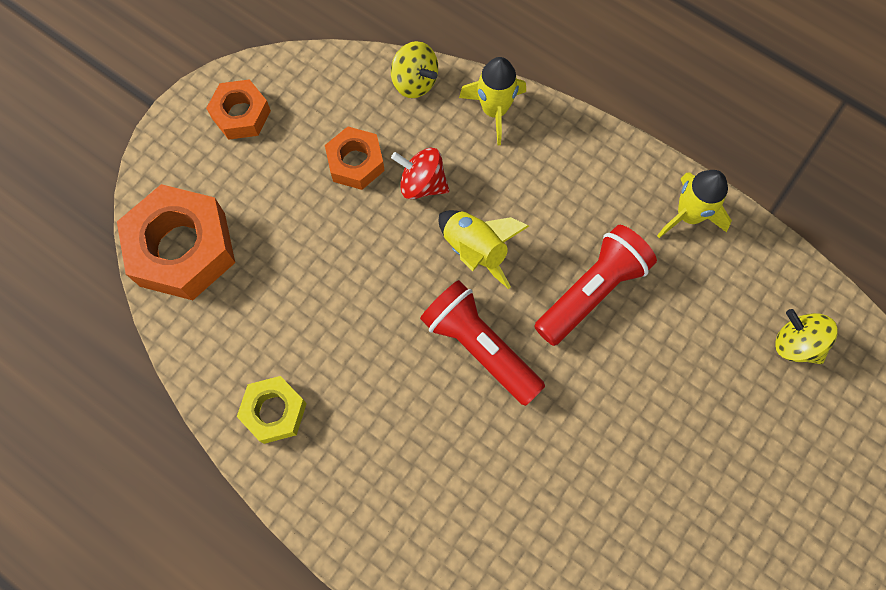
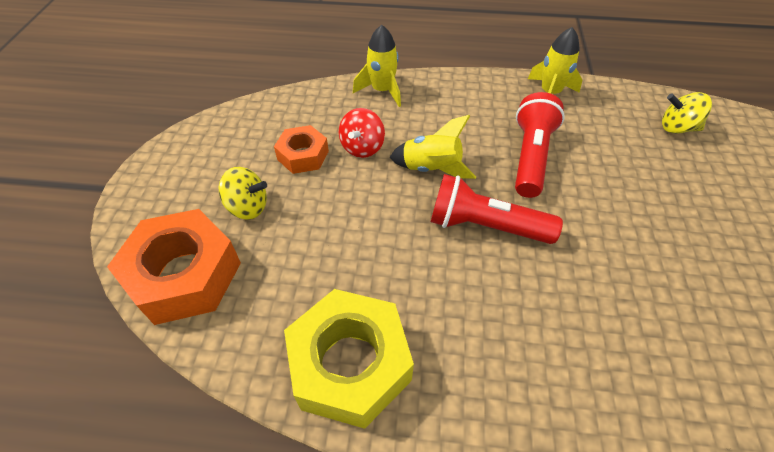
camera: 30 degrees left, 20 degrees down
orange nut [206,79,271,140] -> none
yellow nut [237,376,307,444] -> yellow nut [284,289,414,429], size x1.78
yellow spinning top [391,41,438,98] -> yellow spinning top moved to [219,167,267,220]
red spinning top [391,148,449,199] -> red spinning top turned 60 degrees counterclockwise [339,108,385,158]

